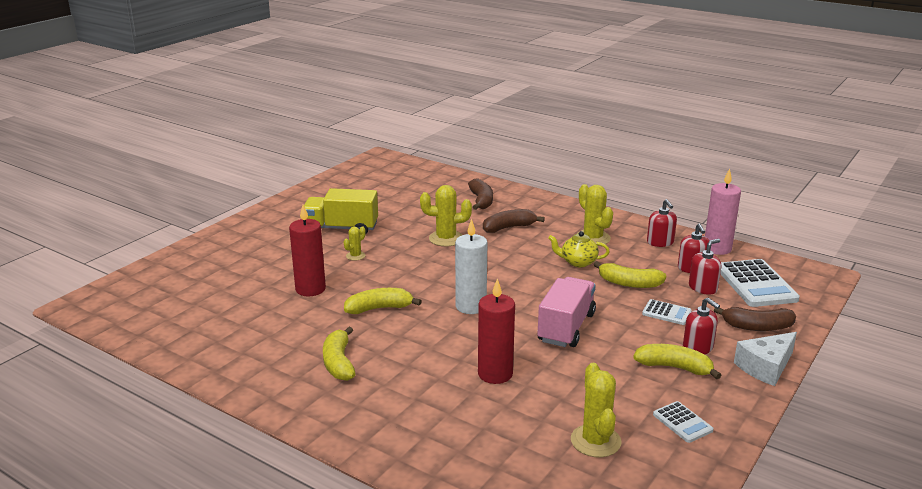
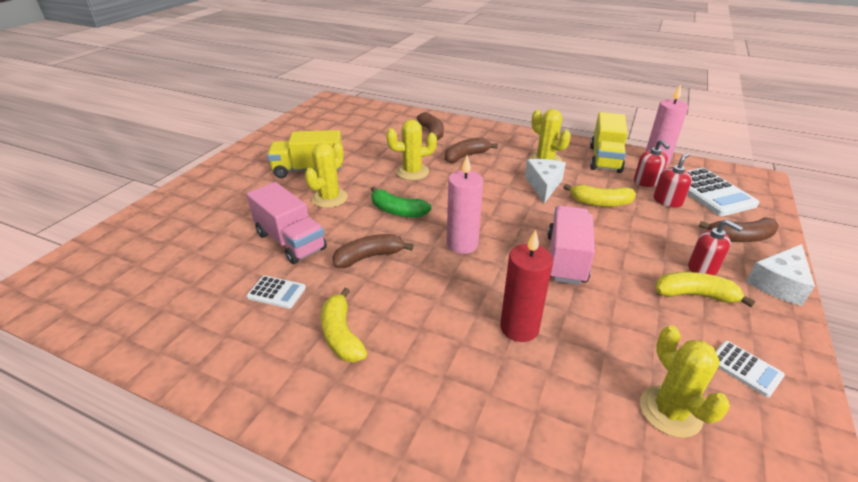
camera: 10 degrees left, 10 degrees up
red candle [289,205,326,296] -> pink truck [247,182,327,264]
yellow cactus [344,227,366,260] -> yellow cactus [305,142,348,208], size x1.86
yellow banana [344,288,422,314] -> brown banana [332,234,414,268]
white candle [455,219,487,314] -> pink candle [447,155,483,254]
yellow teapot [548,231,610,267] -> white cheese [525,159,566,203]
white calculator [642,299,692,325] -> white calculator moved to [247,276,306,309]
red soap dispenser [647,199,677,247] -> yellow truck [590,112,628,173]
none -> green banana [371,186,432,218]

